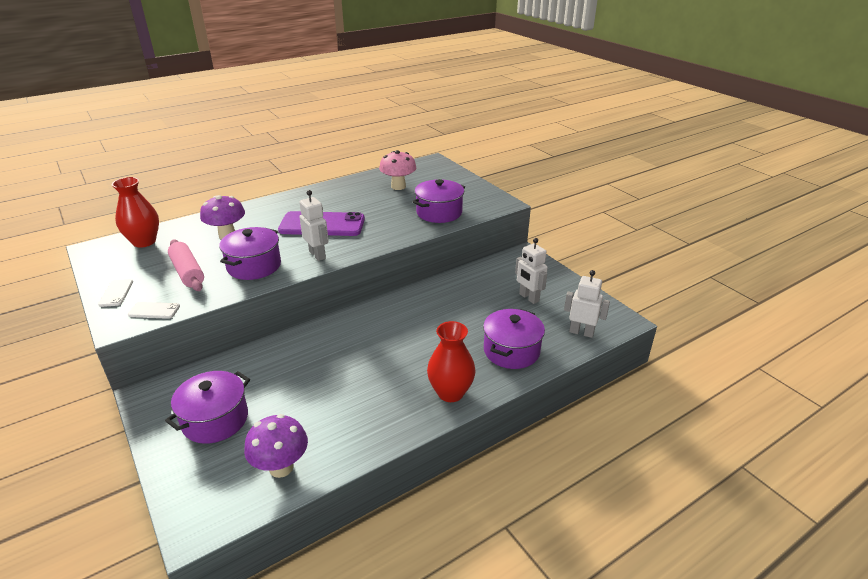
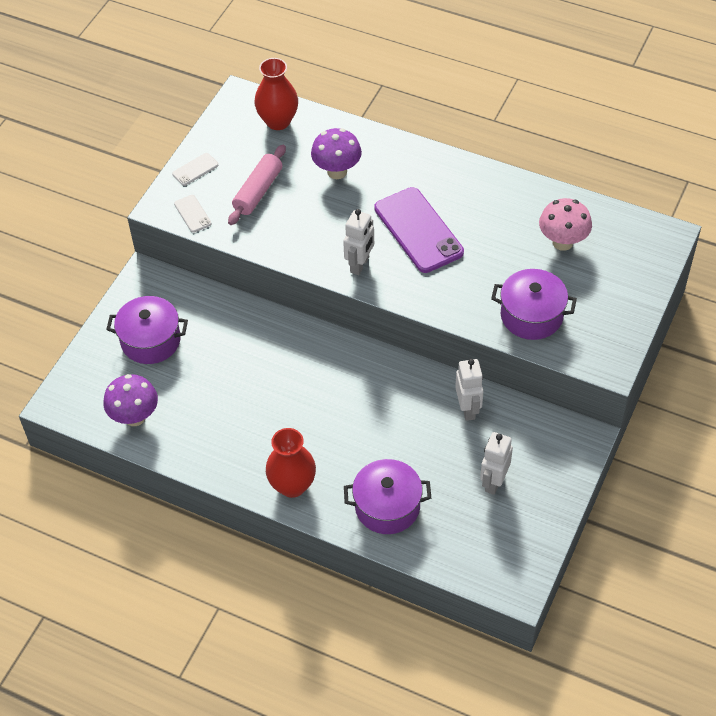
camera: 60 degrees right, 20 degrees up
purple pot [219,227,281,280] -> none
white robot [564,270,610,338] -> white robot moved to [455,359,483,421]

